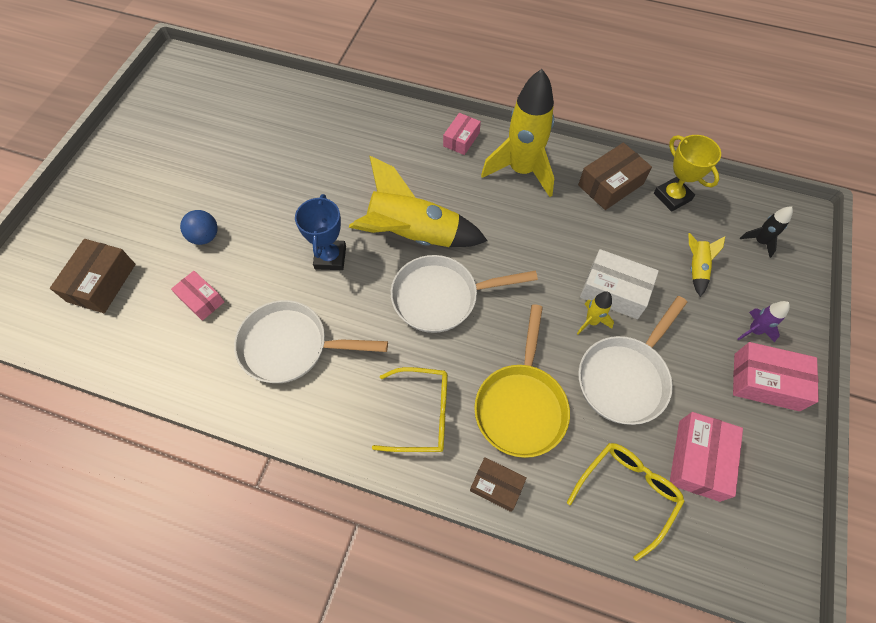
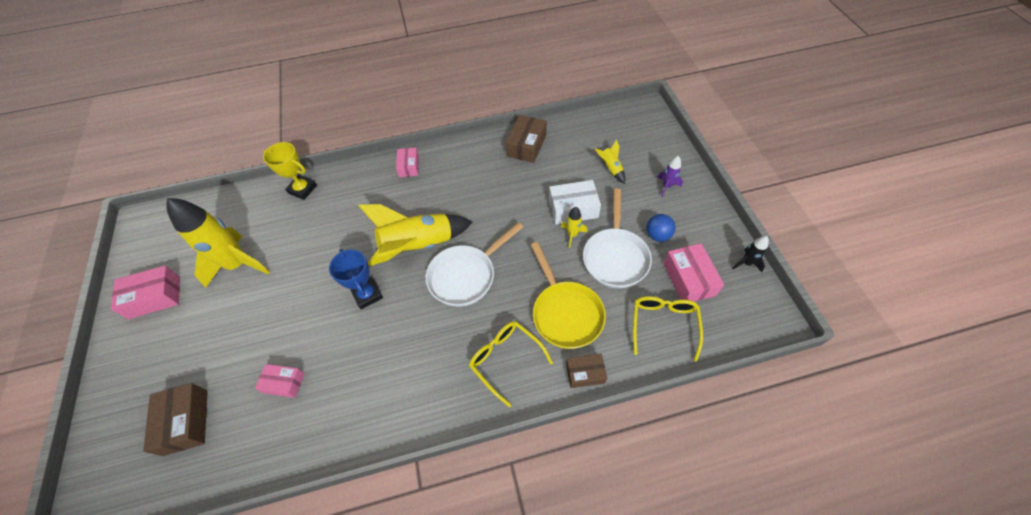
camera: 30 degrees left, 5 degrees down
blue ball [180,210,217,245] -> blue ball moved to [646,214,676,242]
white pan [234,300,388,383] -> none
yellow glasses [372,367,448,452] -> yellow glasses turned 105 degrees counterclockwise [469,321,553,407]
yellow rocket [481,69,554,197] -> yellow rocket moved to [166,198,270,288]
yellow trophy [654,135,721,212] -> yellow trophy moved to [263,142,317,200]
pink box [733,342,819,411] -> pink box moved to [111,266,180,319]
black rocket [740,206,793,258] -> black rocket moved to [732,236,769,272]

